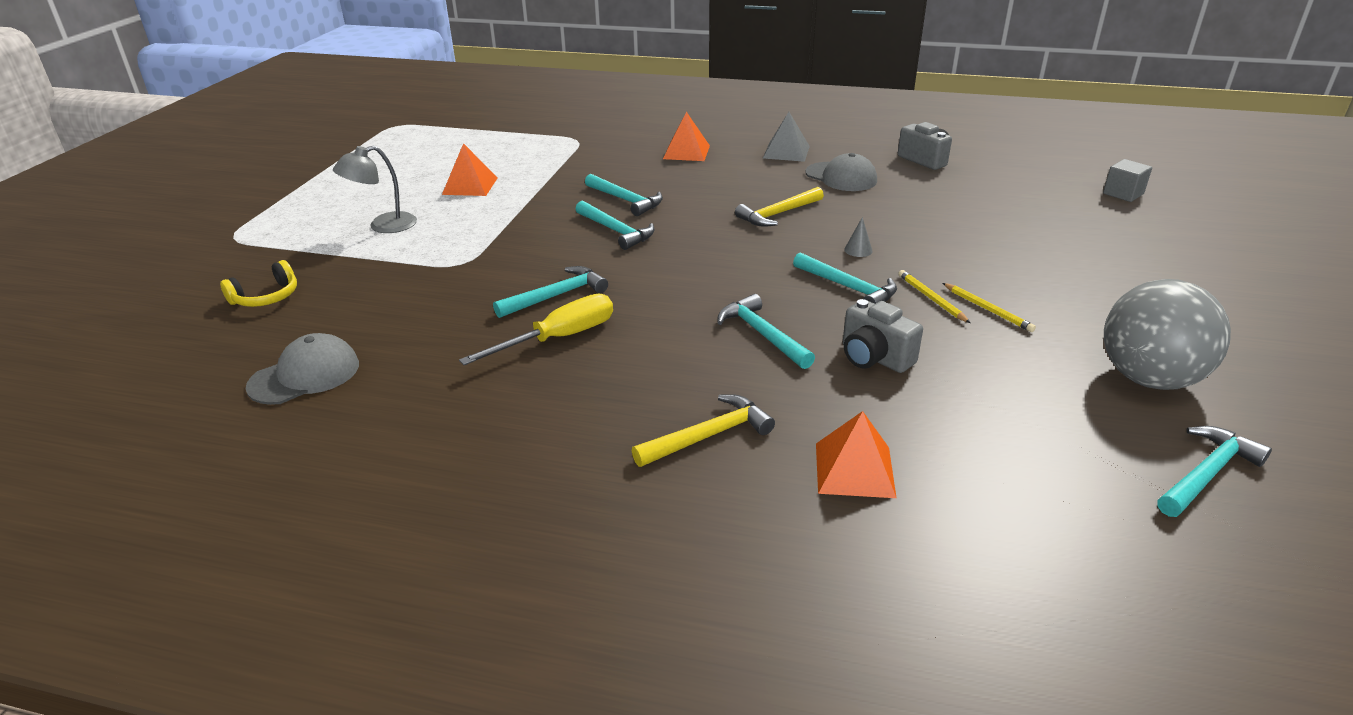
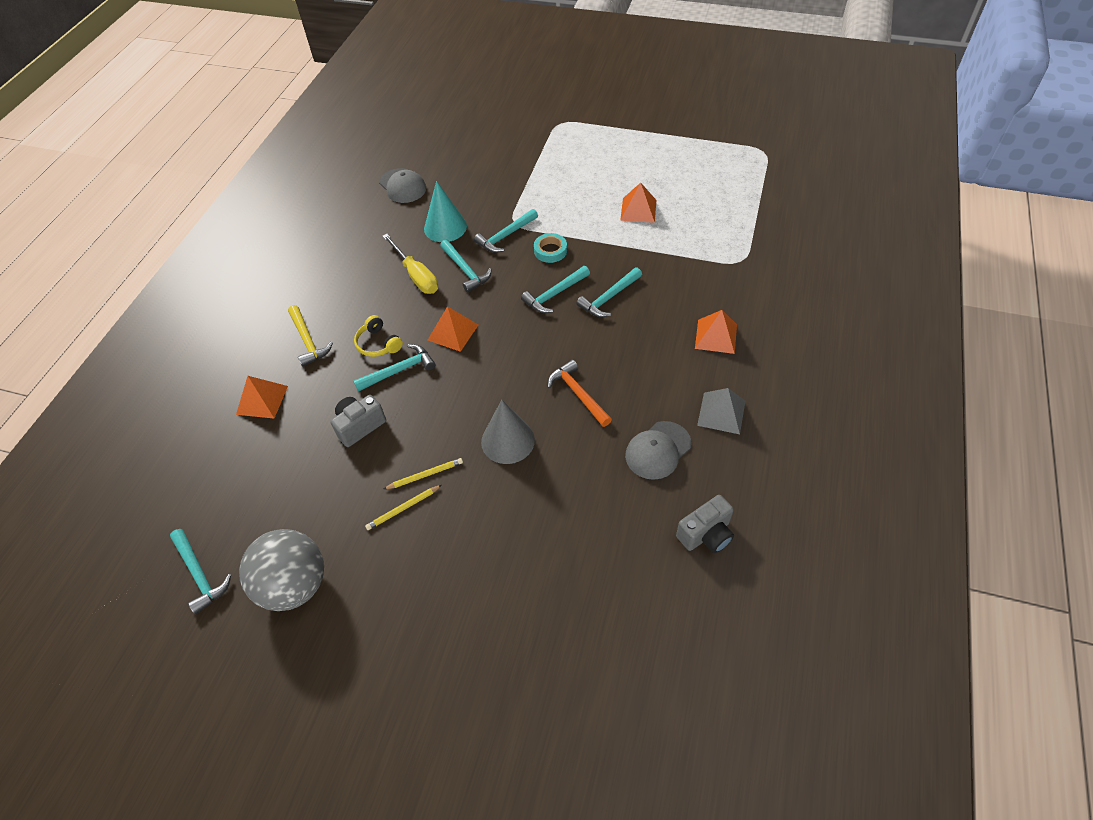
camera: 95 degrees right, 20 degrees up
yellow headphones [220,260,297,307] -> yellow headphones moved to [354,315,403,357]
grey lamp [333,146,417,233] -> none
yellow hammer [735,187,824,227] -> orange hammer [548,360,612,427]
turquoise hammer [793,252,897,304] -> turquoise hammer moved to [474,209,538,253]
grey cone [844,217,873,257] -> grey cone [481,400,535,464], size x2.36
grey cube [1103,159,1152,202] -> none
none -> turquoise cone [424,181,467,242]
none -> orange pyramid [428,306,478,352]
none -> turquoise tape [534,233,567,263]

